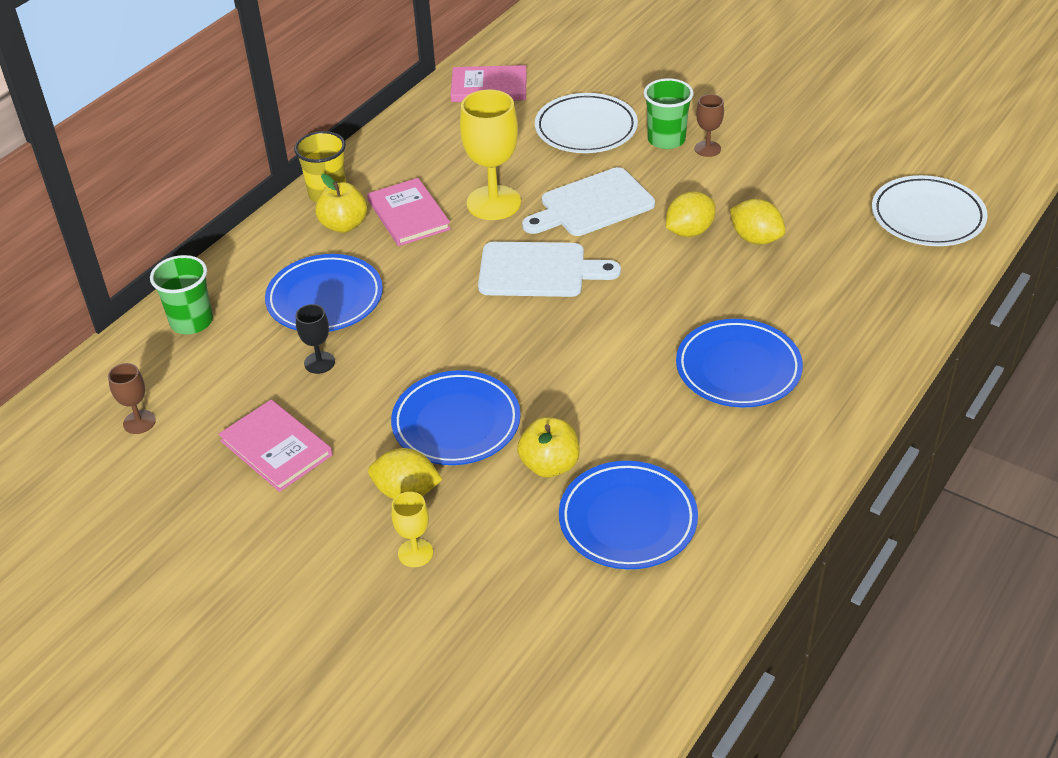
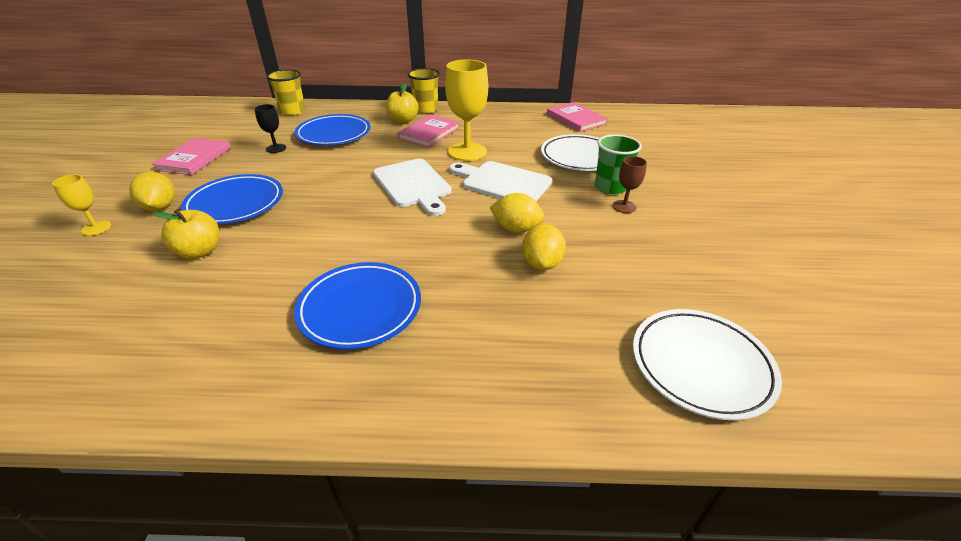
camera: 55 degrees right, 5 degrees down
brown goblet [108,363,156,434] -> none
green cup [150,255,213,334] -> yellow cup [267,69,305,116]
blue plate [559,461,698,569] -> none

